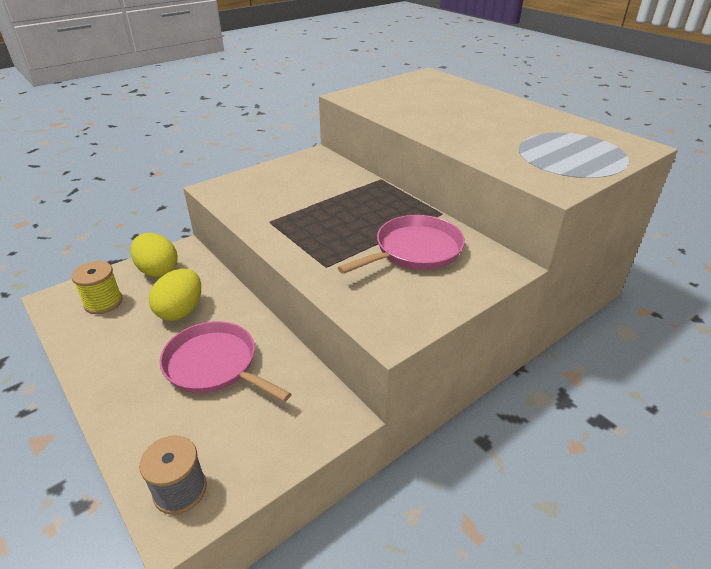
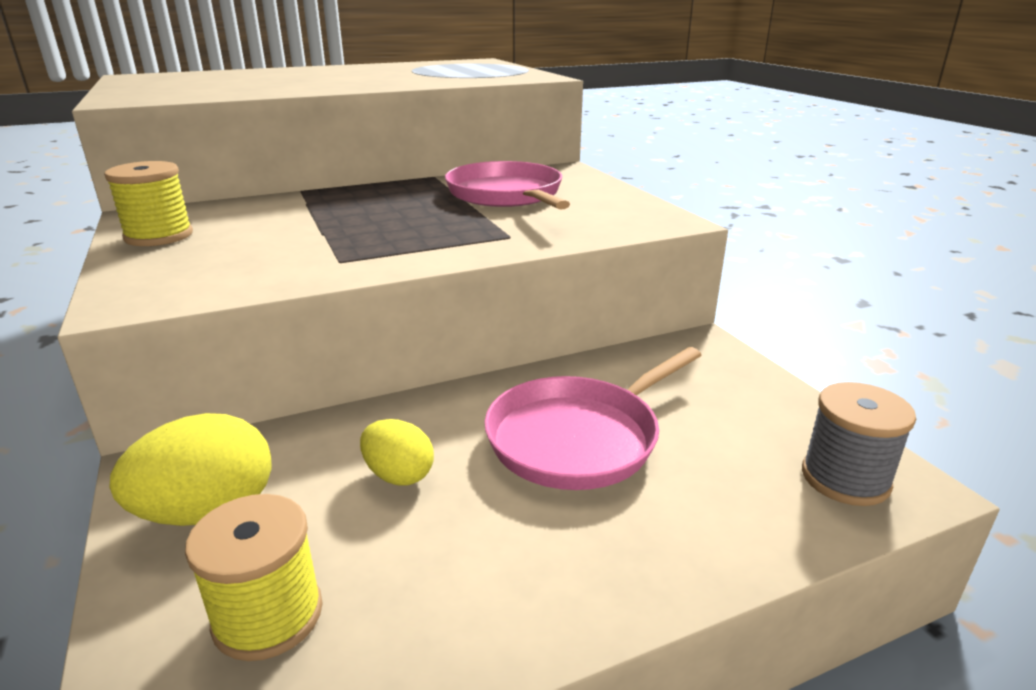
camera: 75 degrees left, 10 degrees down
yellow egg [149,269,201,321] -> yellow egg [360,419,434,486], size x0.62
none -> yellow spool [104,161,193,246]

